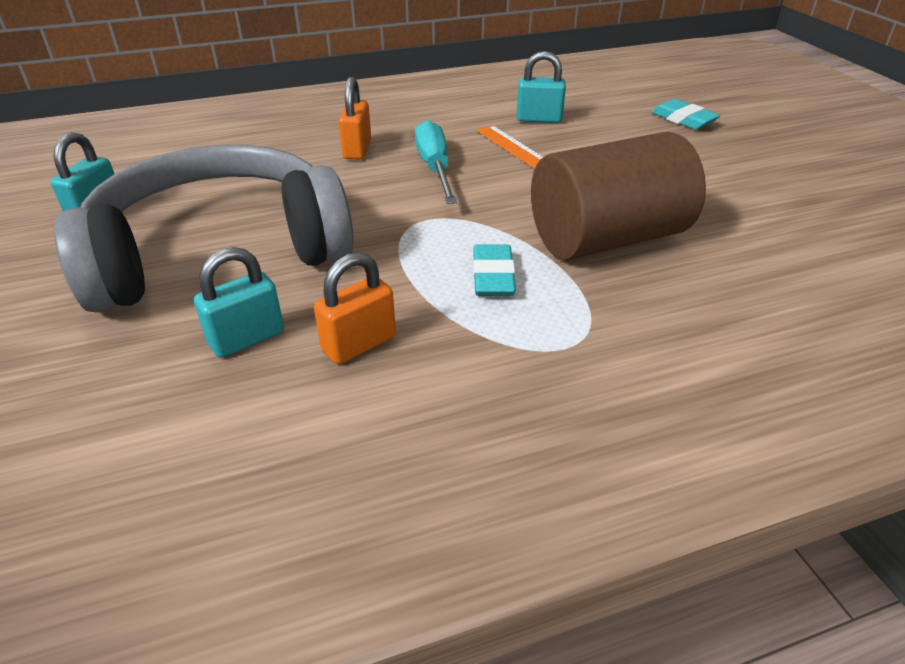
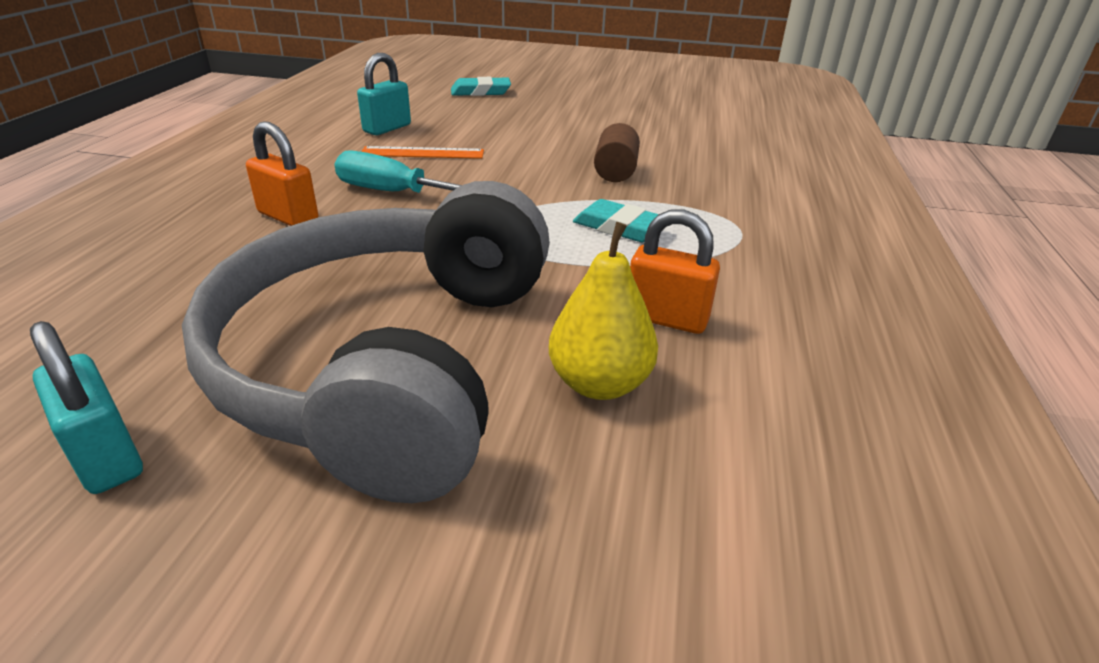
camera: 60 degrees left, 5 degrees down
turquoise padlock [194,247,284,358] -> yellow pear [549,222,658,400]
orange padlock [314,252,396,364] -> orange padlock turned 60 degrees counterclockwise [630,210,720,334]
brown cylinder [531,132,706,260] -> brown cylinder [594,123,640,182], size x0.45

